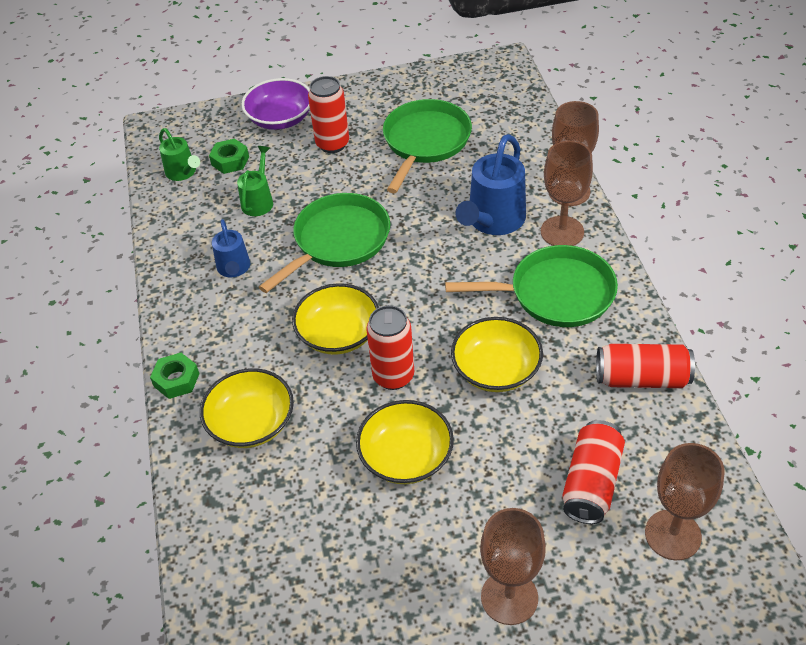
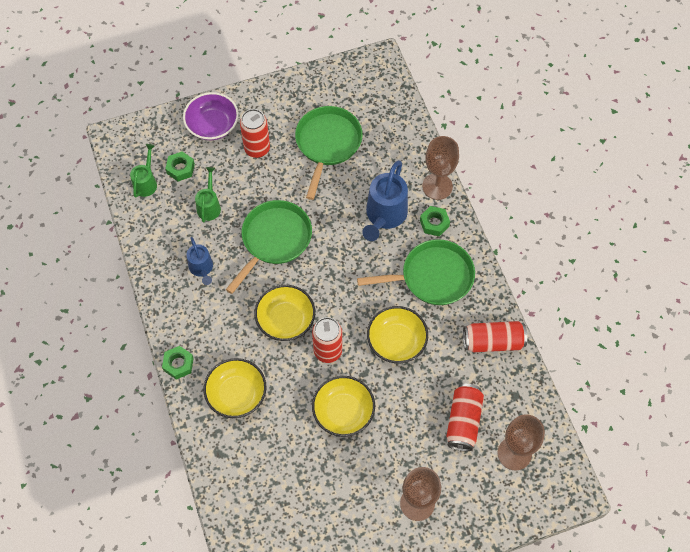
camera: 10 degrees left, 15 degrees up
green watering can [159,128,200,181] -> green watering can turned 120 degrees counterclockwise [130,144,157,198]
brown goblet [541,141,593,246] -> green nut [420,206,450,236]

